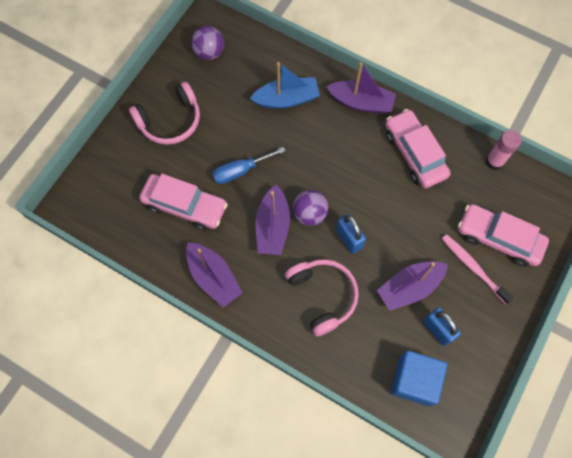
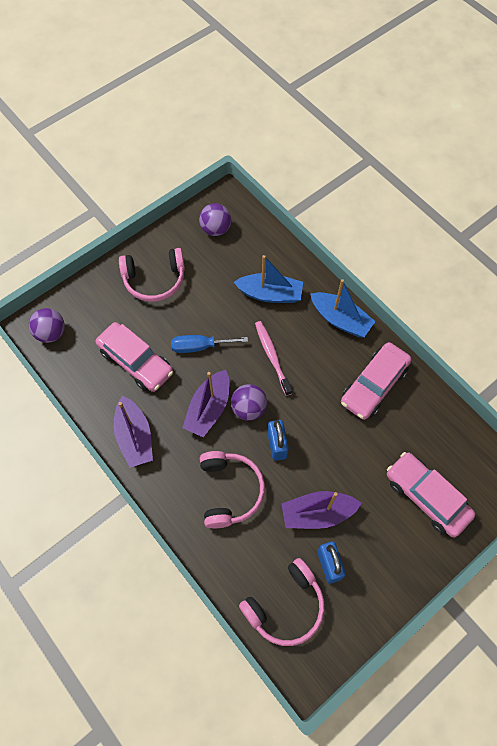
camera: 20 degrees right, 5 degrees down
purple boat [326,62,396,114] -> blue boat [311,279,376,337]
pink car [385,109,451,188] -> pink car turned 135 degrees counterclockwise [341,342,412,420]
blue cube [391,350,447,406] -> pink headphones [239,558,325,646]
pink toothbrush [442,234,513,304] -> pink toothbrush moved to [255,321,292,396]
pink glue stick [486,130,522,170] -> none
none -> purple ball [29,308,65,343]

